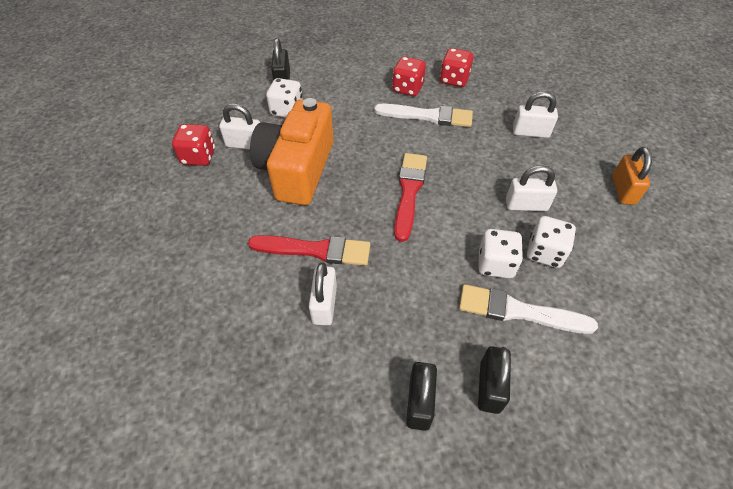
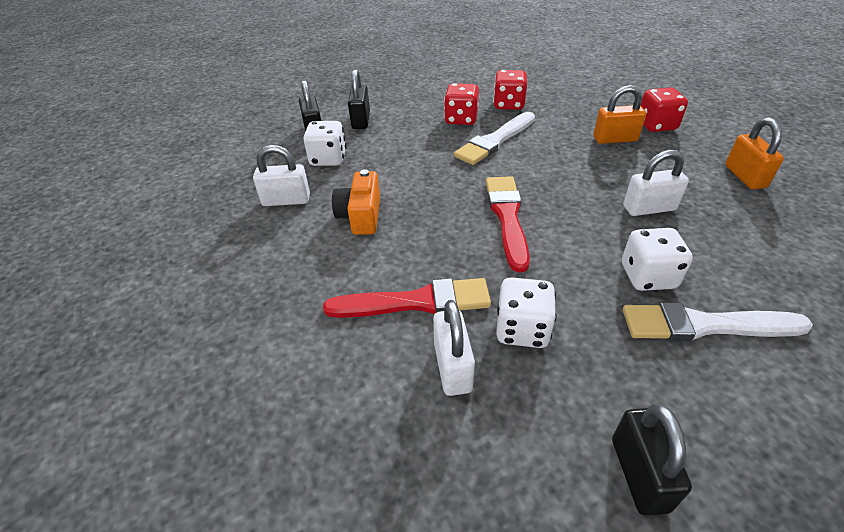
camera: 10 degrees left, 10 degrees down
red dice [172,124,215,166] -> red dice moved to [640,87,688,132]
orange camera [250,98,334,205] -> orange camera [332,169,380,235], size x0.52
white brush [374,104,473,127] -> white brush turned 135 degrees clockwise [454,112,535,165]
black padlock [478,346,511,414] -> black padlock moved to [348,69,370,129]
white padlock [513,91,558,138] -> orange padlock [594,85,646,144]
white dice [527,216,576,268] -> white dice moved to [496,277,557,348]

